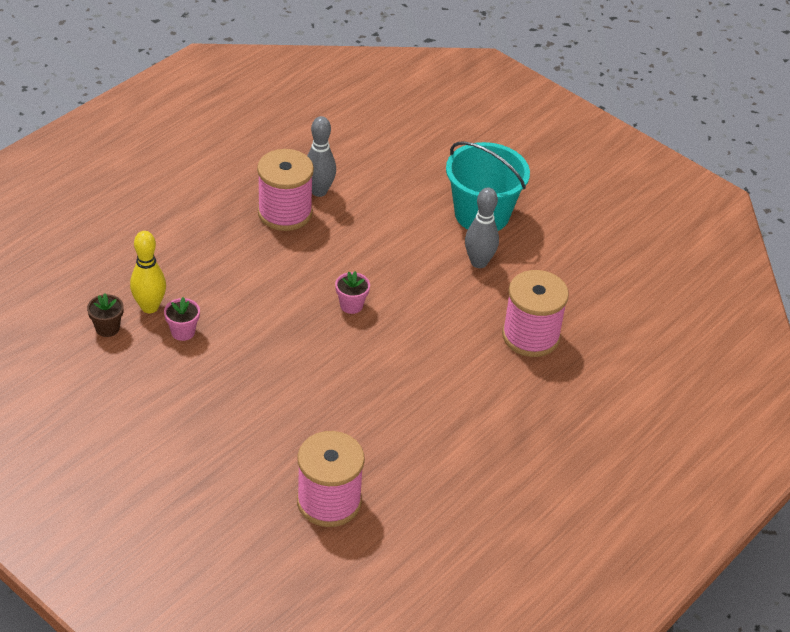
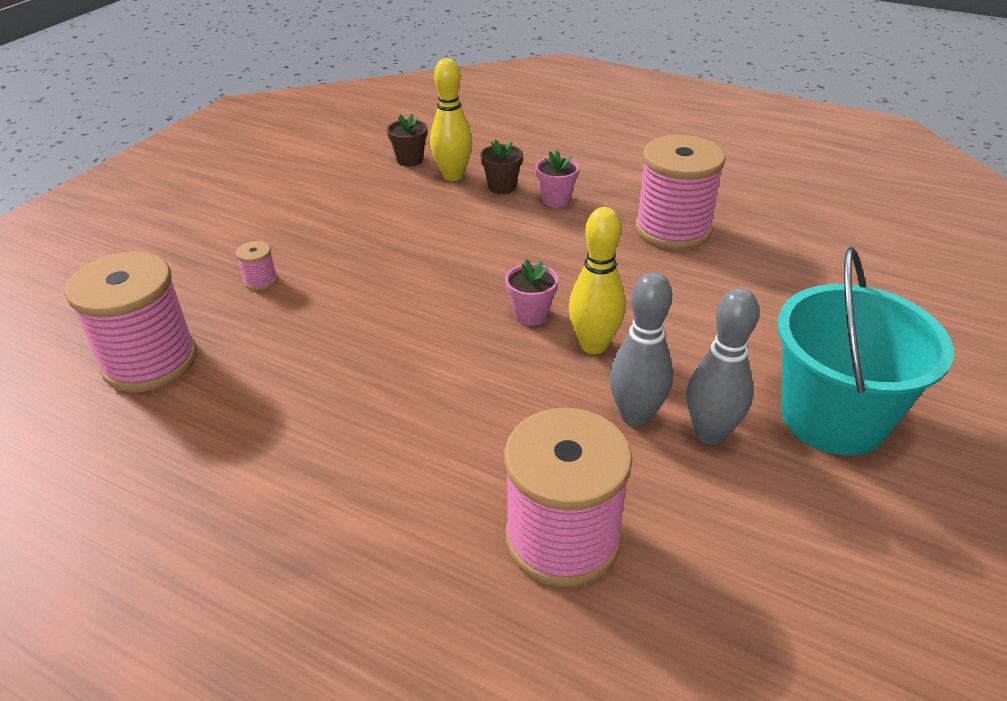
camera: 80 degrees right, 5 degrees down
pink flower pot [164,297,200,341] -> pink flower pot moved to [535,151,579,207]
grey bowling pin [307,116,336,197] -> grey bowling pin moved to [610,272,673,427]
none -> pink spool [236,241,278,290]
none -> brown flower pot [480,139,523,194]
none -> yellow bowling pin [569,207,626,354]

